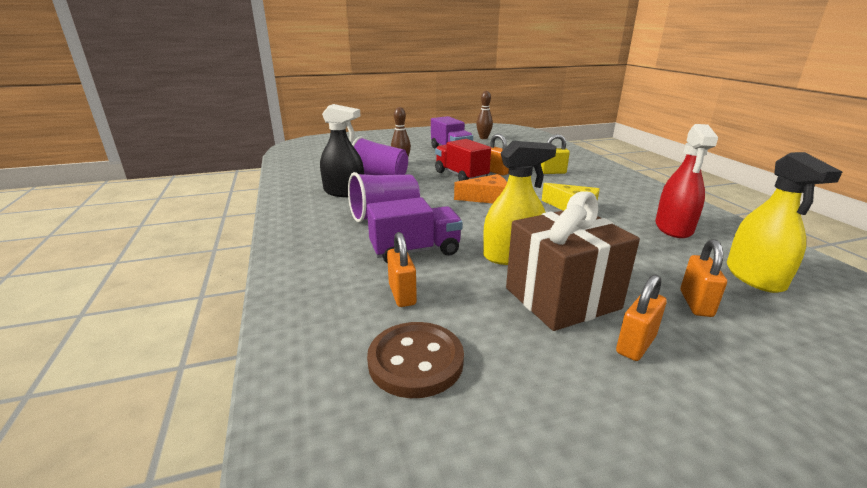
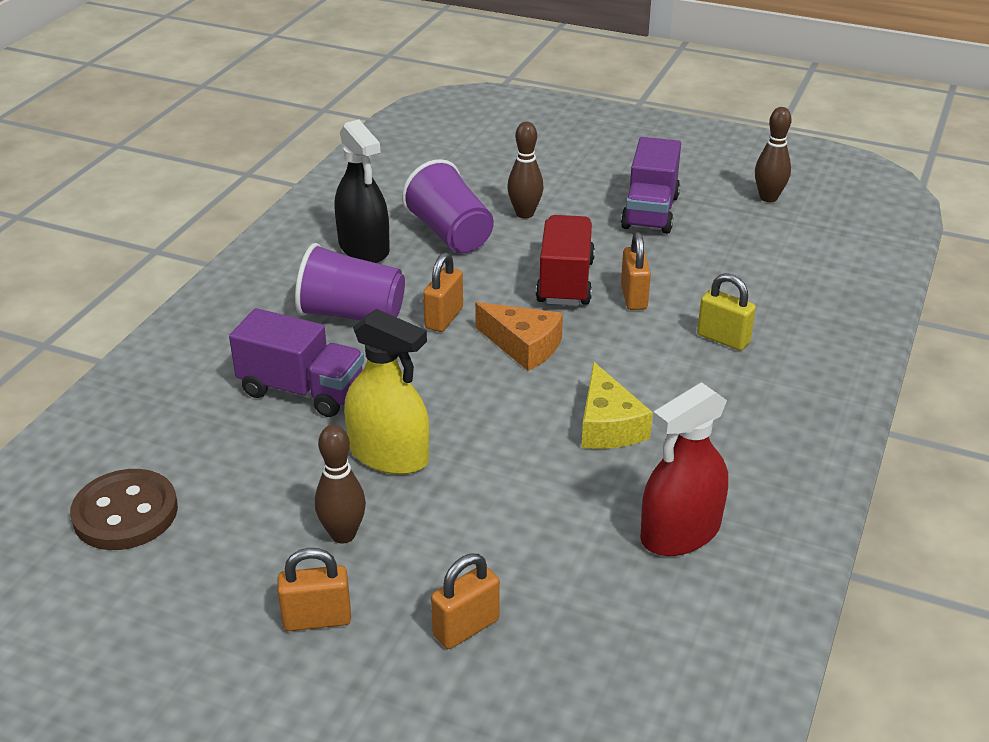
camera: 40 degrees right, 10 degrees up
orange padlock [387,232,417,307] -> orange padlock moved to [423,252,463,332]
brown gift [506,192,640,331] -> brown bowling pin [315,425,366,543]
yellow spray bottle [727,152,843,293] -> none

